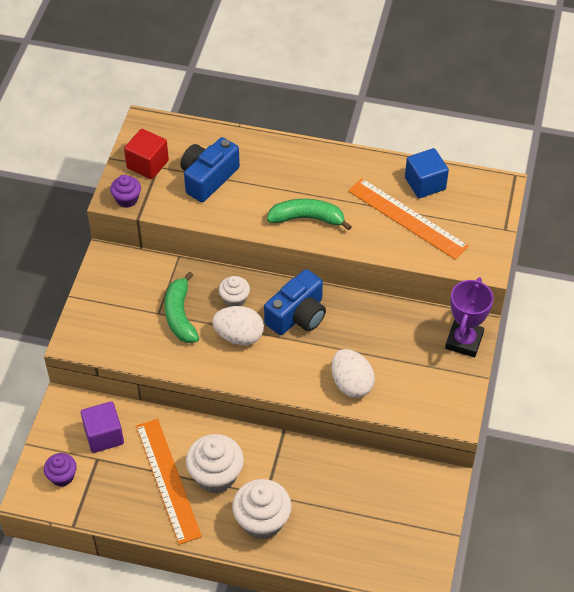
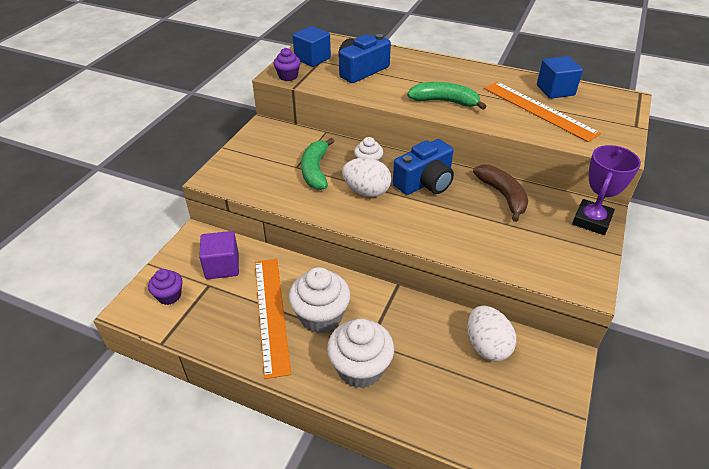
camera: 10 degrees right, 10 degrees down
red cube [124,129,169,179] -> blue cube [293,26,331,67]
white egg [331,349,375,398] -> white egg moved to [467,306,516,361]
none -> brown banana [473,165,528,222]

